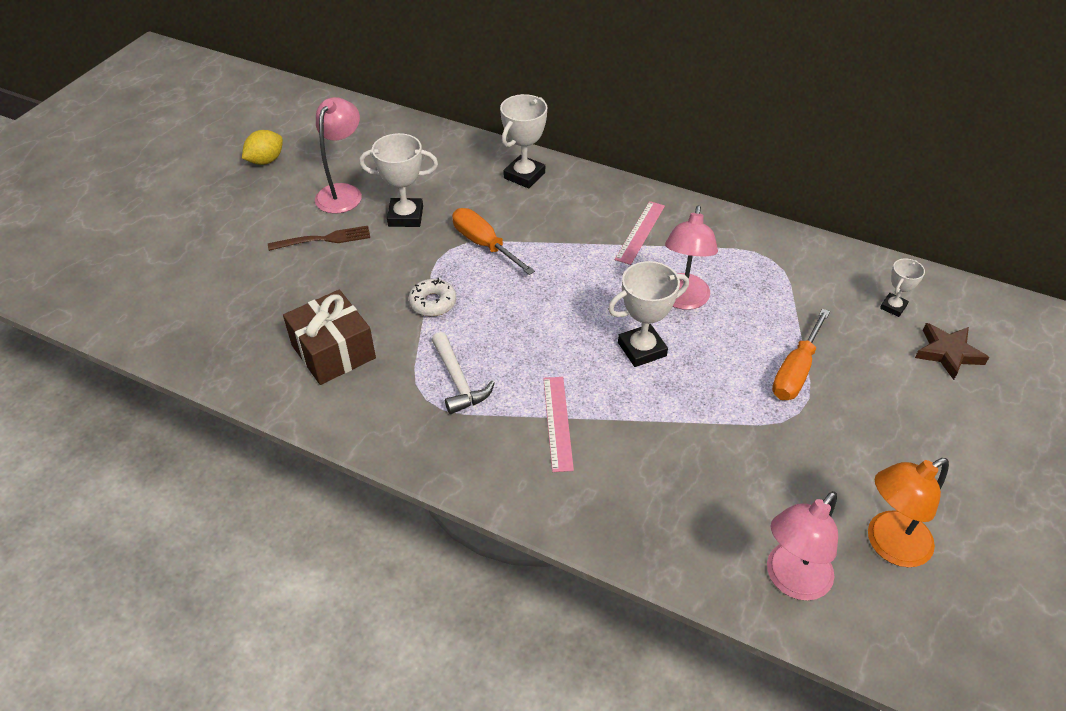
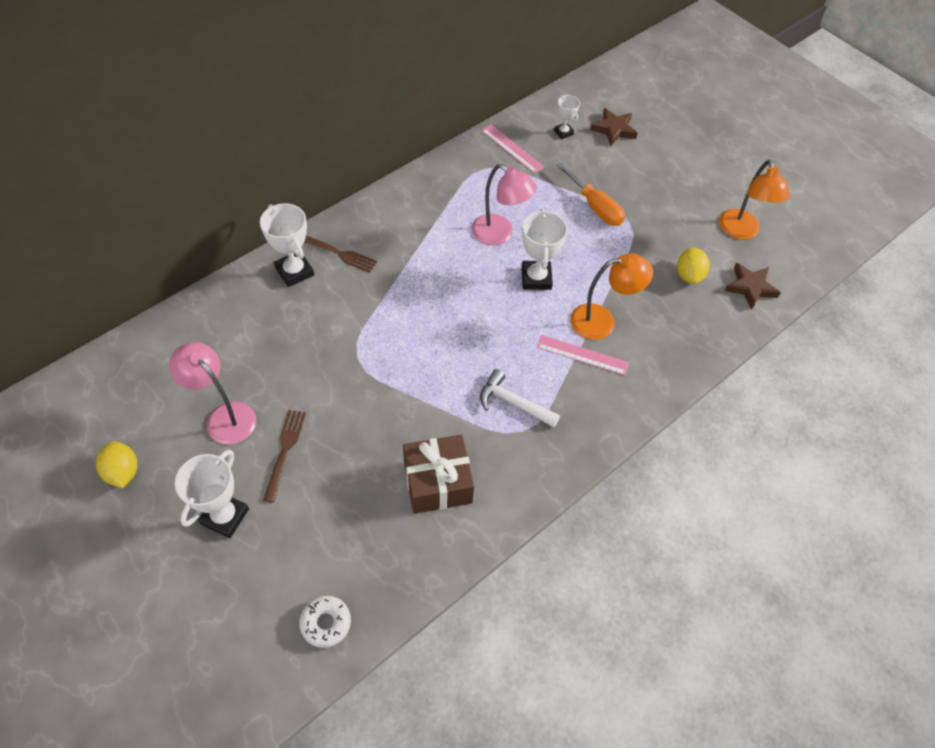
camera: 70 degrees left, 10 degrees up
white trophy [359,133,438,227] -> white trophy moved to [175,450,249,538]
white donut [409,278,457,316] -> white donut moved to [299,596,351,648]
white hammer [432,332,495,414] -> white hammer turned 150 degrees counterclockwise [480,369,560,428]
orange screwdriver [452,208,535,275] -> none
pink ruler [615,201,665,265] -> pink ruler moved to [481,125,544,173]
pink lamp [767,491,838,601] -> brown star [725,263,781,309]
none -> brown fork [304,236,377,273]
none -> orange lamp [570,253,653,340]
none -> yellow lemon [677,248,710,284]

